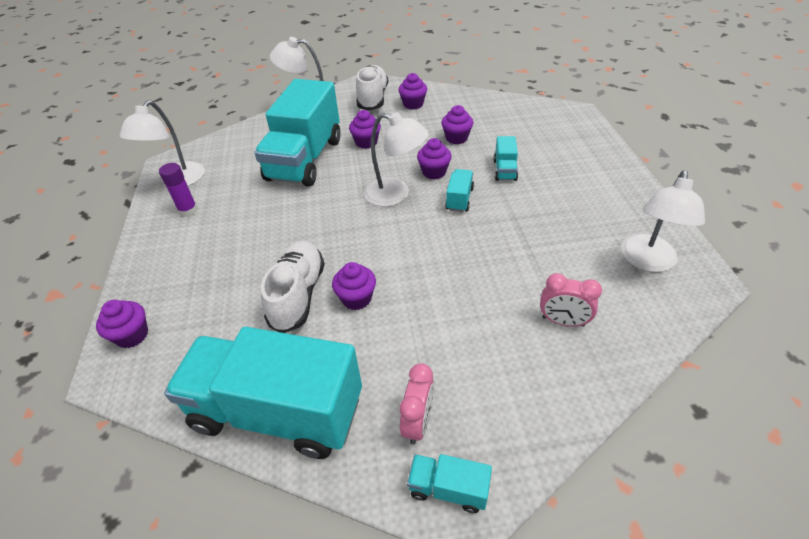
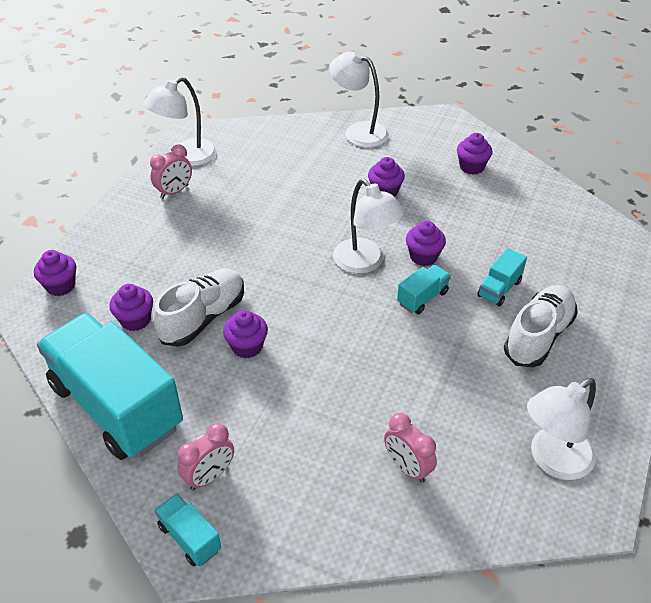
camera: 30 degrees right, 0 degrees up
purple glue stick [159,163,198,217] -> pink clock [150,144,192,199]
turquoise truck [254,79,341,186] -> none
white shoe [356,65,388,111] -> white shoe moved to [504,285,578,367]
purple cupcake [441,105,473,144] -> purple cupcake moved to [109,284,153,331]

